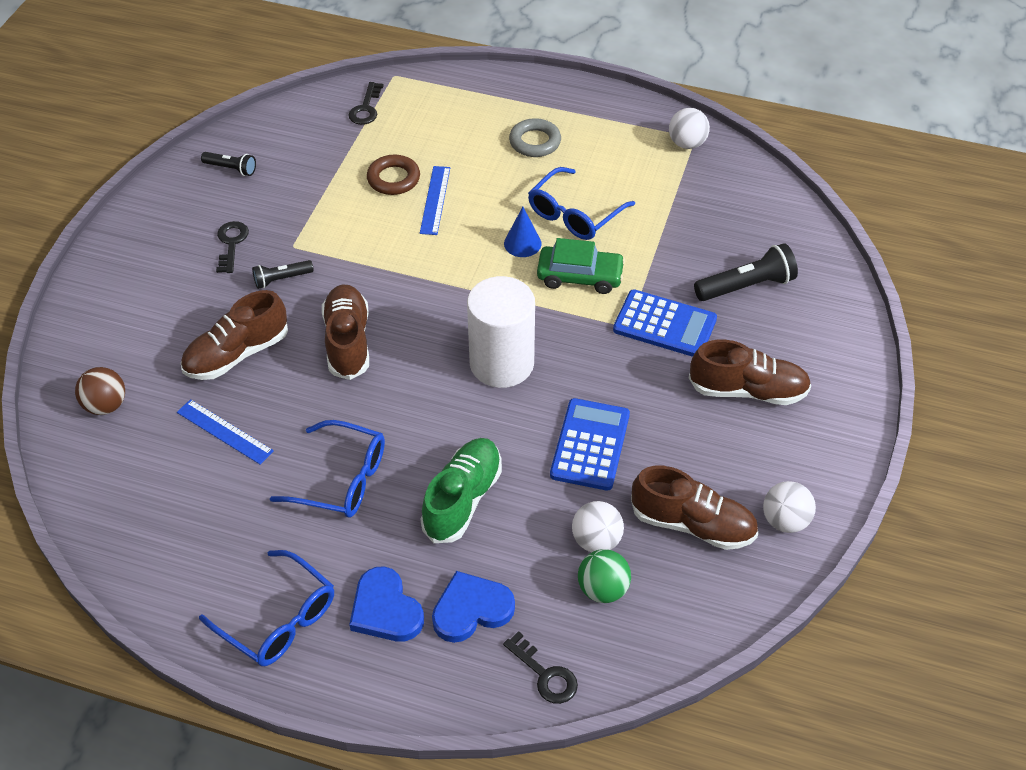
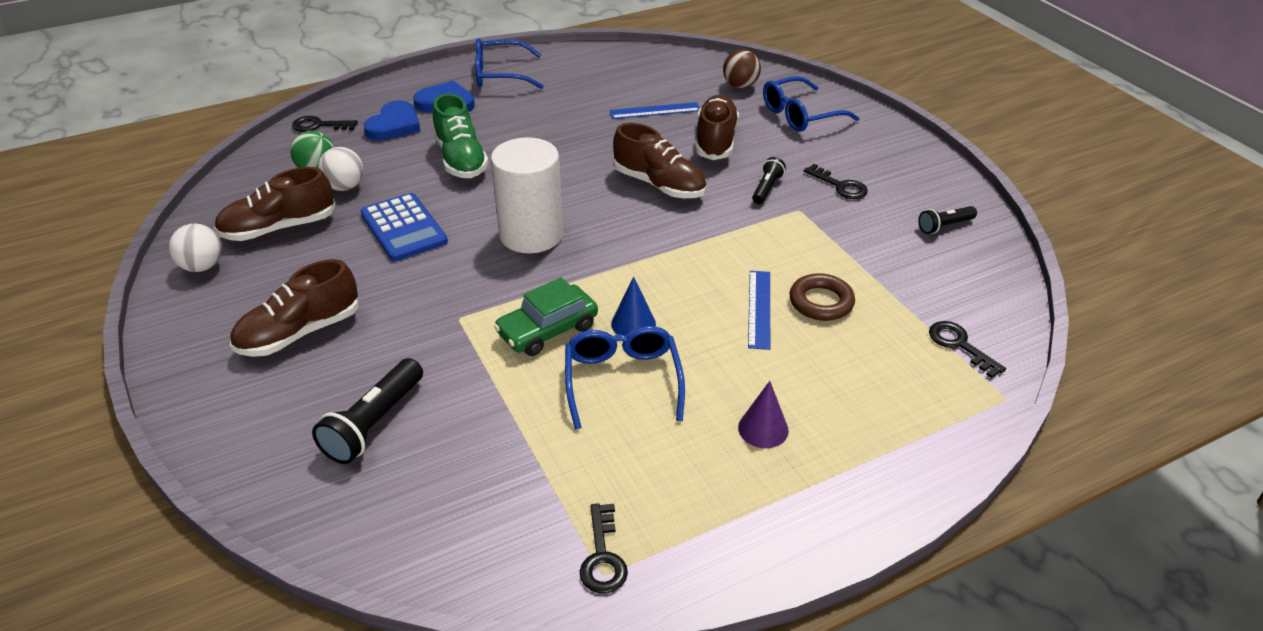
camera: 135 degrees right, 10 degrees down
blue glasses [270,420,385,518] -> blue glasses moved to [763,76,859,132]
blue ruler [420,166,450,235] -> blue ruler turned 45 degrees clockwise [748,271,770,350]
grey ring [509,118,561,157] -> purple cone [738,381,789,448]
blue calculator [613,289,717,357] -> none
white ball [669,108,710,149] -> black key [579,503,628,594]

